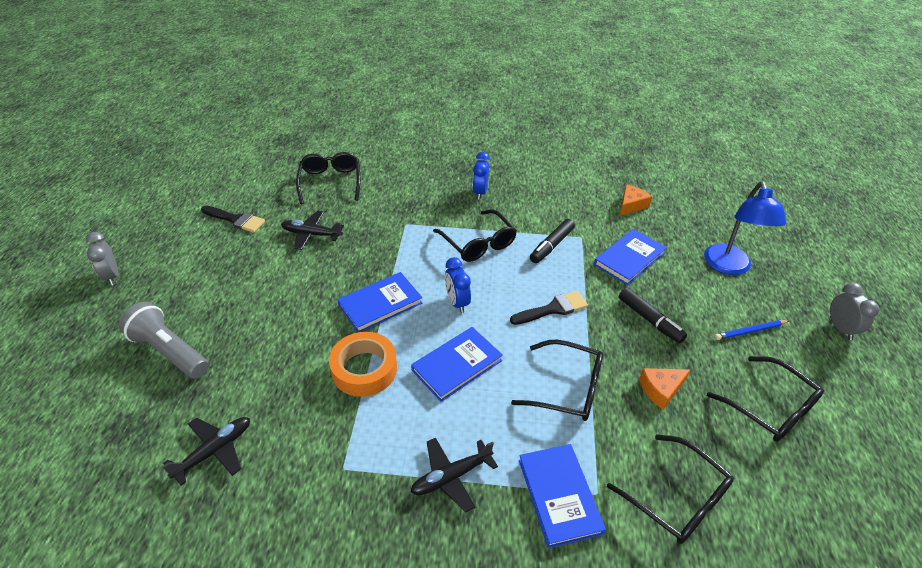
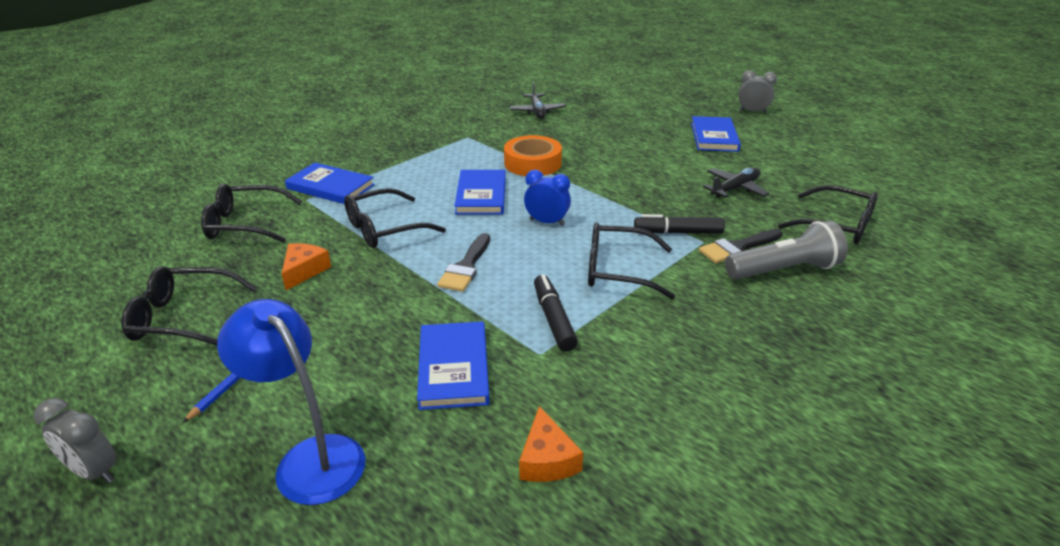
camera: 130 degrees right, 10 degrees down
grey flashlight [119,302,209,379] -> grey flashlight moved to [725,220,848,280]
black brush [201,206,265,233] -> black brush moved to [699,229,783,263]
blue book [337,272,422,332] -> blue book moved to [691,116,741,152]
black plane [411,438,498,512] -> none
blue clock [473,152,490,200] -> none
black marker [619,288,687,344] -> black marker moved to [634,214,725,234]

